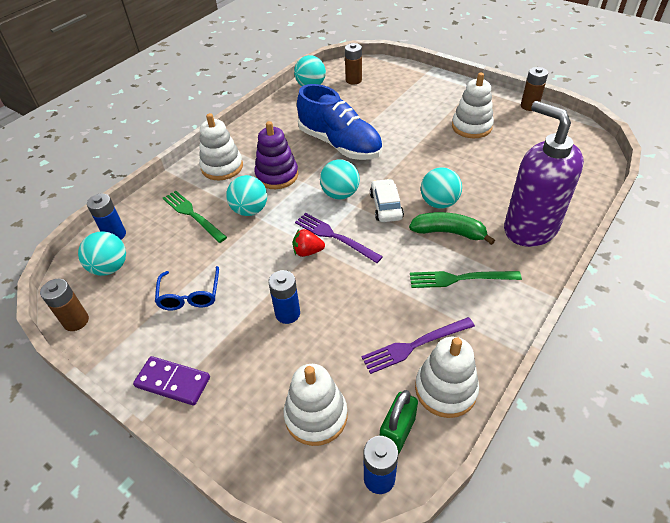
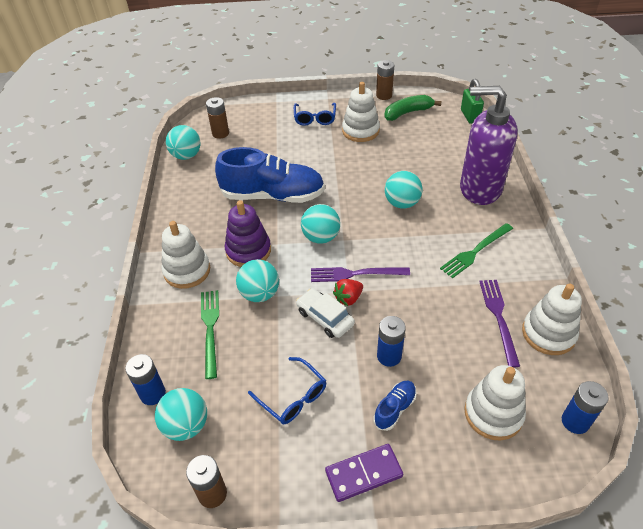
camera: 40 degrees left, 0 degrees up
green fork [163,191,227,243] -> green fork turned 75 degrees clockwise [201,290,219,379]
purple fork [361,317,475,374] -> purple fork turned 150 degrees clockwise [479,280,520,368]
white car [370,179,404,222] -> white car moved to [296,288,355,338]
green padlock [380,390,418,454] -> green padlock moved to [461,79,484,124]
green banana [409,212,495,245] -> green banana moved to [384,95,442,121]
none -> blue glasses [294,103,336,126]
none -> blue shoe [374,381,417,431]

